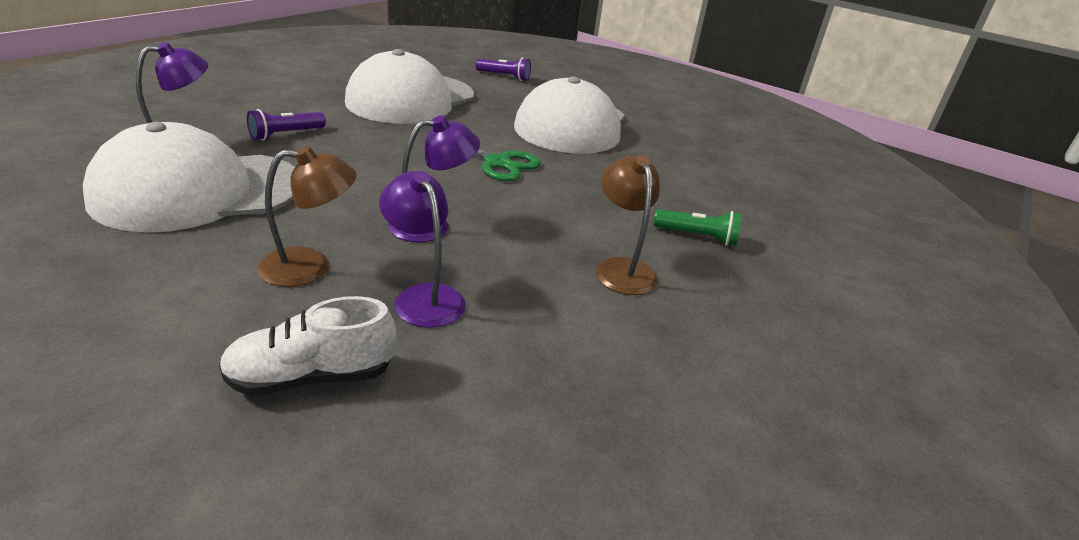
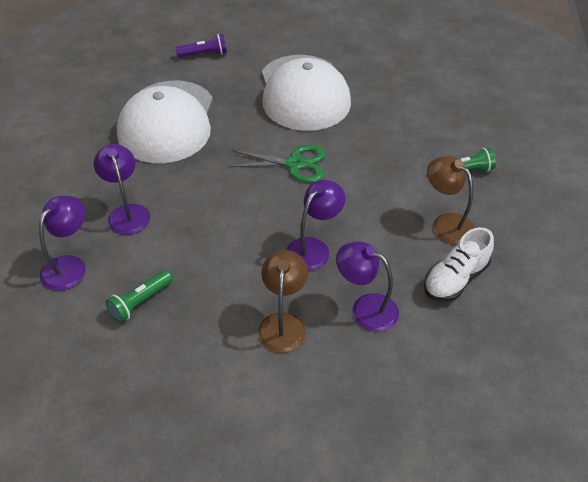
camera: 25 degrees left, 15 degrees up
white cap [83,122,295,233] -> green flashlight [106,270,173,323]
white shoe [219,296,396,396] -> white shoe moved to [424,227,494,302]
purple flashlight [247,109,326,140] -> purple lamp [93,144,150,235]
brown lamp [257,146,357,287] -> brown lamp turned 45 degrees counterclockwise [258,250,308,353]

